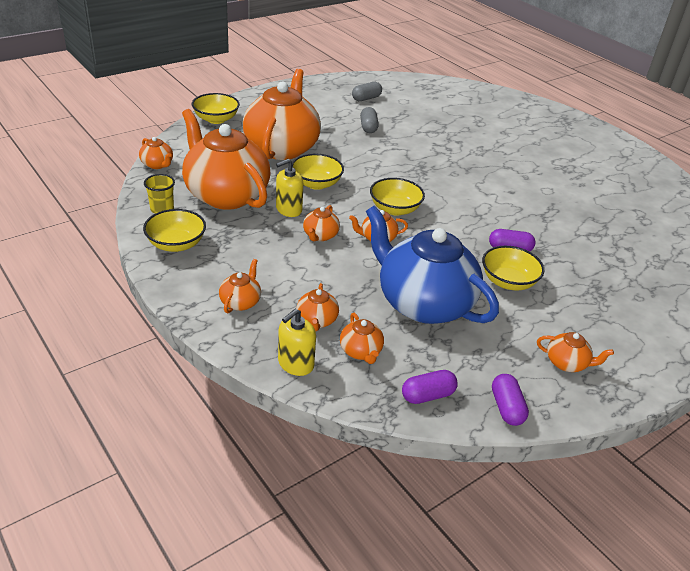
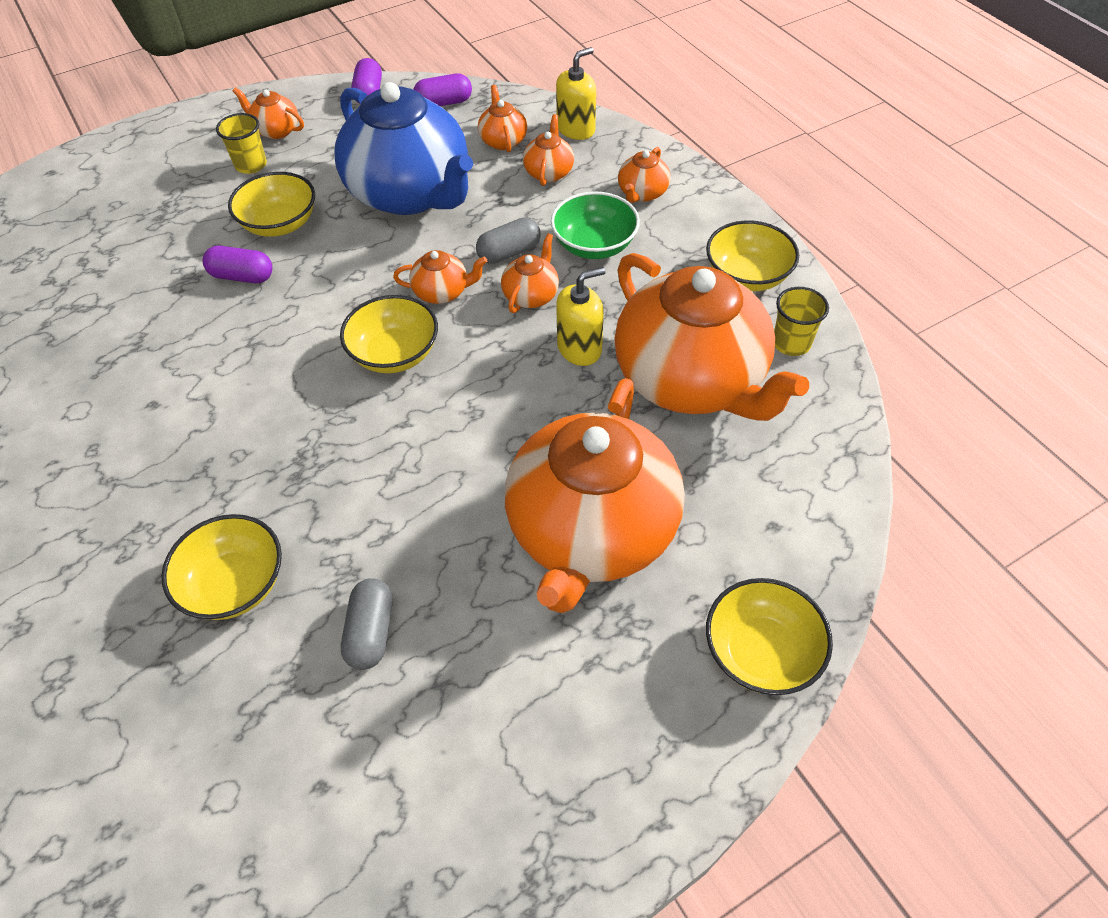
camera: 170 degrees left, 15 degrees up
orange teapot [139,137,173,169] -> none
yellow bowl [292,154,344,190] -> yellow bowl moved to [161,514,282,620]
grey capsule [352,82,382,101] -> grey capsule moved to [476,217,541,264]
none -> yellow cup [216,113,267,174]
none -> green bowl [551,191,640,259]

